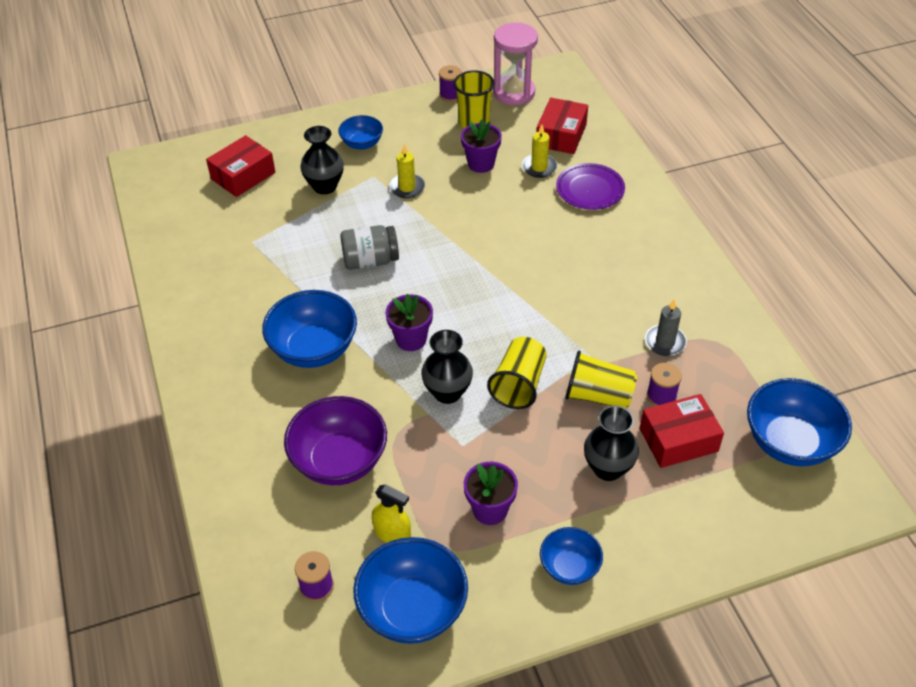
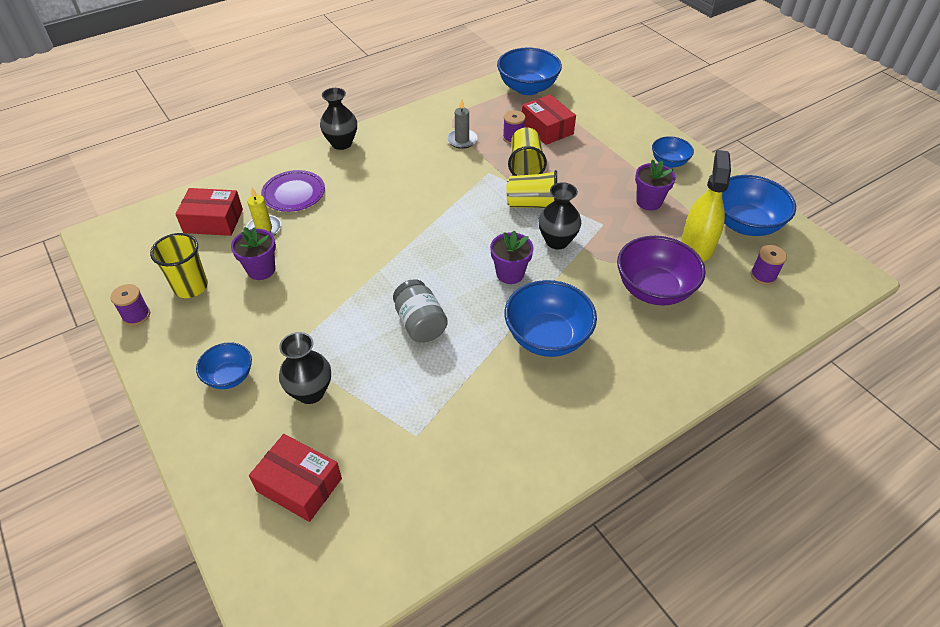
camera: 105 degrees left, 0 degrees up
yellow spray bottle [372,484,411,543] -> yellow spray bottle [681,150,731,262], size x1.70
yellow candle [389,144,425,198] -> none
pink hourglass [493,22,538,105] -> none
black vase [584,405,639,481] -> black vase moved to [320,88,357,150]

